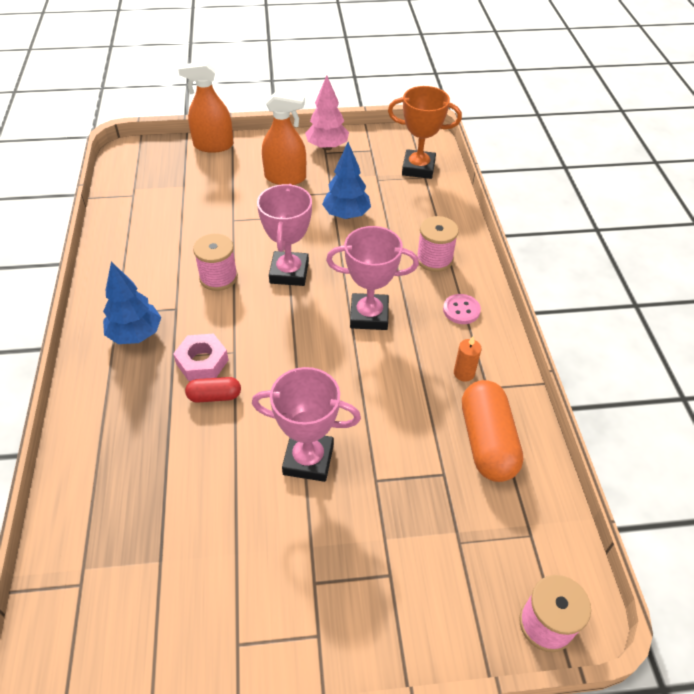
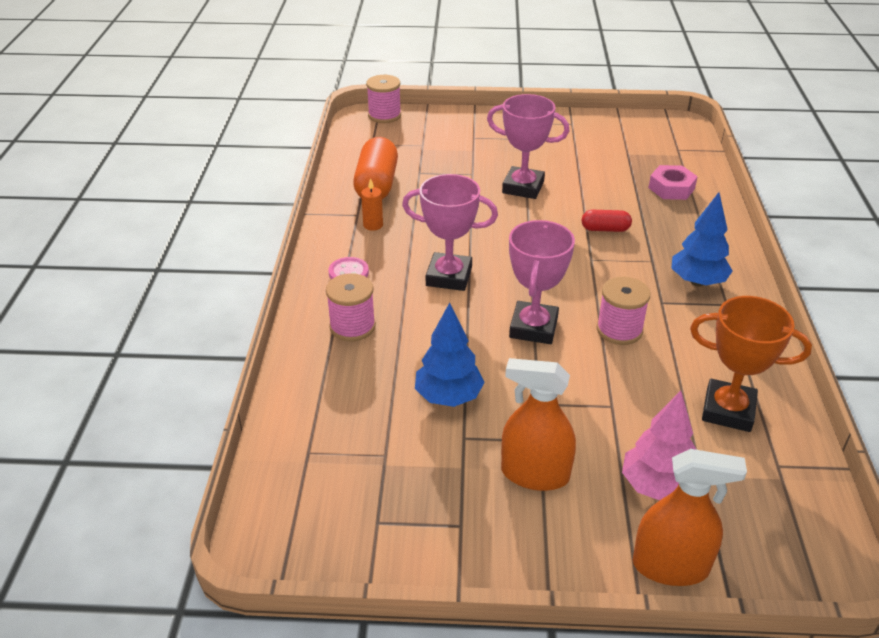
camera: 170 degrees left, 10 degrees down
pink nut [173,333,228,381] -> pink nut moved to [648,165,698,200]
pink tree [305,75,349,150] -> pink tree moved to [622,391,696,500]
orange trophy [388,86,462,179] -> orange trophy moved to [690,296,812,432]

